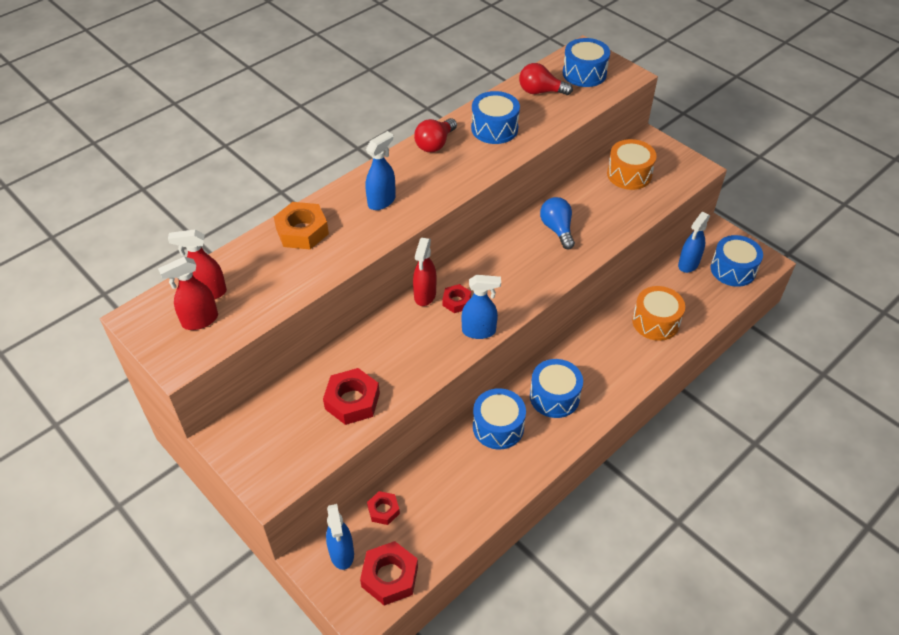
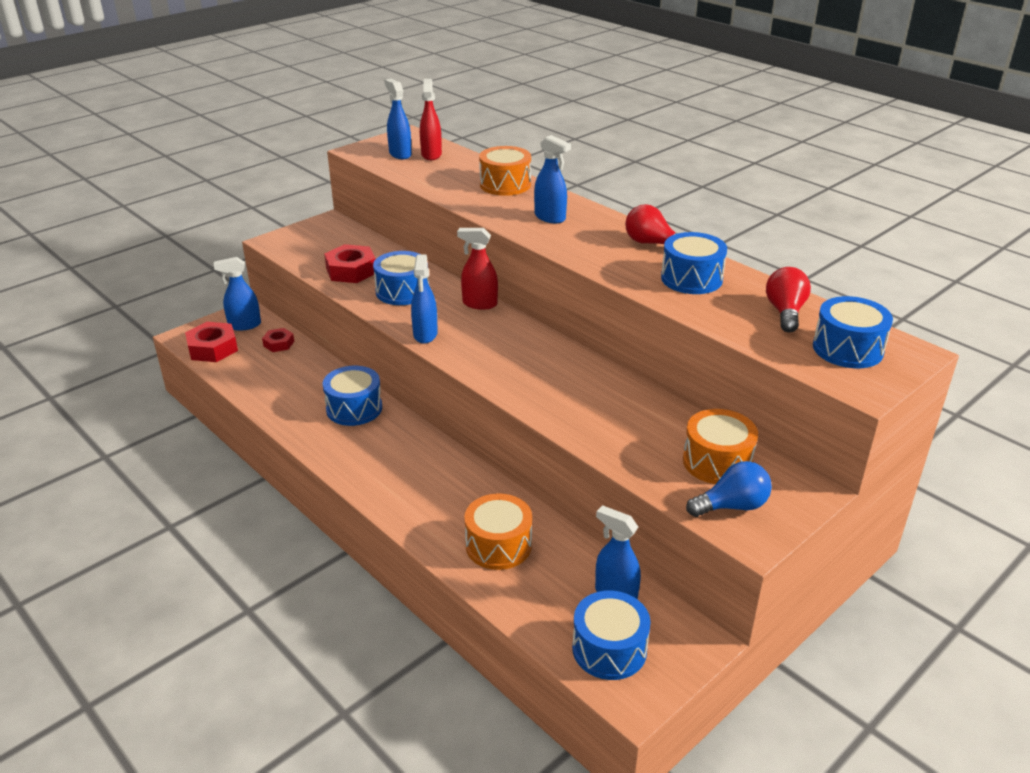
camera: 90 degrees right, 15 degrees down
red spray bottle [158,257,218,330] -> blue spray bottle [384,79,412,159]
orange nut [274,202,329,249] -> orange drum [479,146,531,196]
red nut [442,284,471,313] -> none
blue drum [530,359,583,418] -> blue drum moved to [373,251,429,305]
blue light bulb [540,197,575,250] -> blue light bulb moved to [686,461,772,517]

